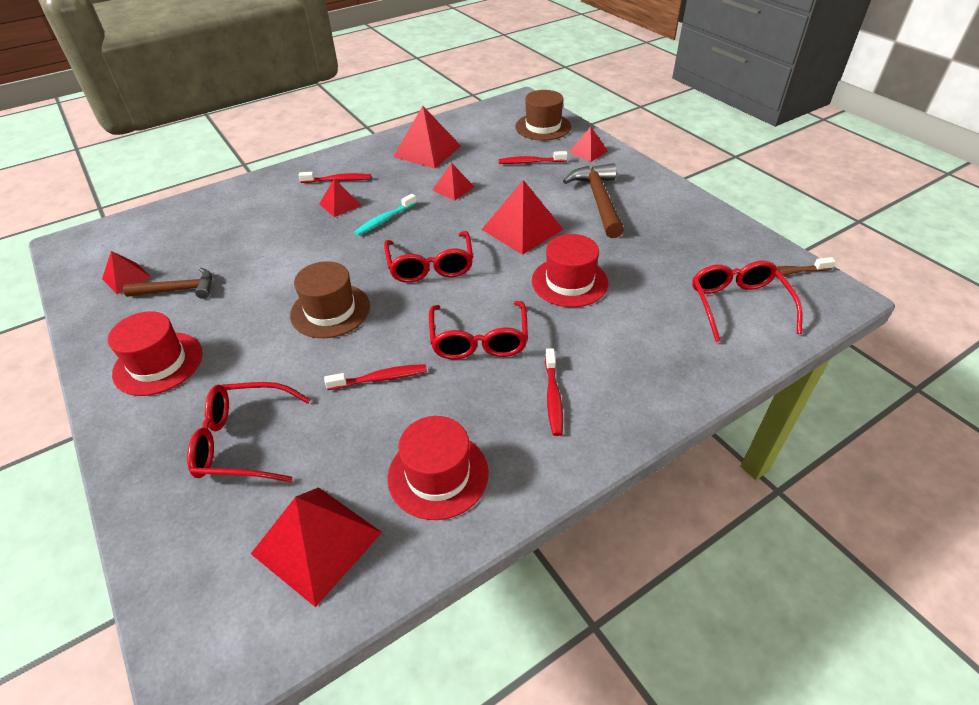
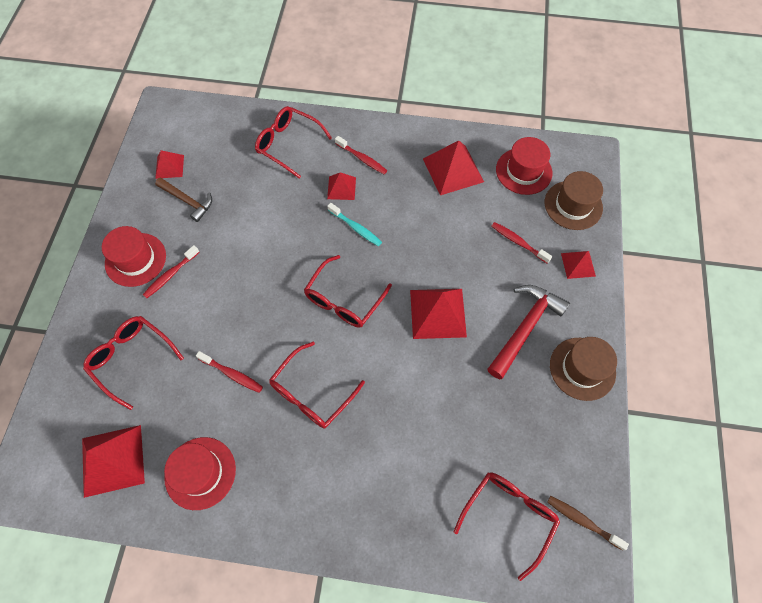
camera: 40 degrees right, 20 degrees up
brown hat [290,261,370,338] -> brown hat moved to [550,337,617,401]
turquoise toothbrush [354,194,417,236] -> turquoise toothbrush turned 135 degrees counterclockwise [327,203,382,246]
red pyramid [432,162,474,201] -> none
red hat [532,234,608,307] -> red hat moved to [496,137,552,195]
red toothbrush [545,348,563,436] -> red toothbrush moved to [143,245,199,298]
brown hammer [563,163,624,238] -> red hammer [487,285,570,379]
none -> red glasses [255,106,332,178]

